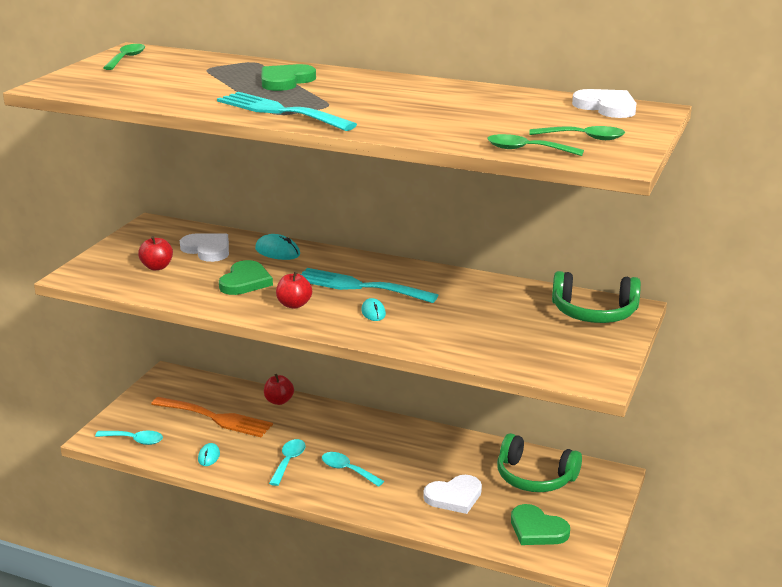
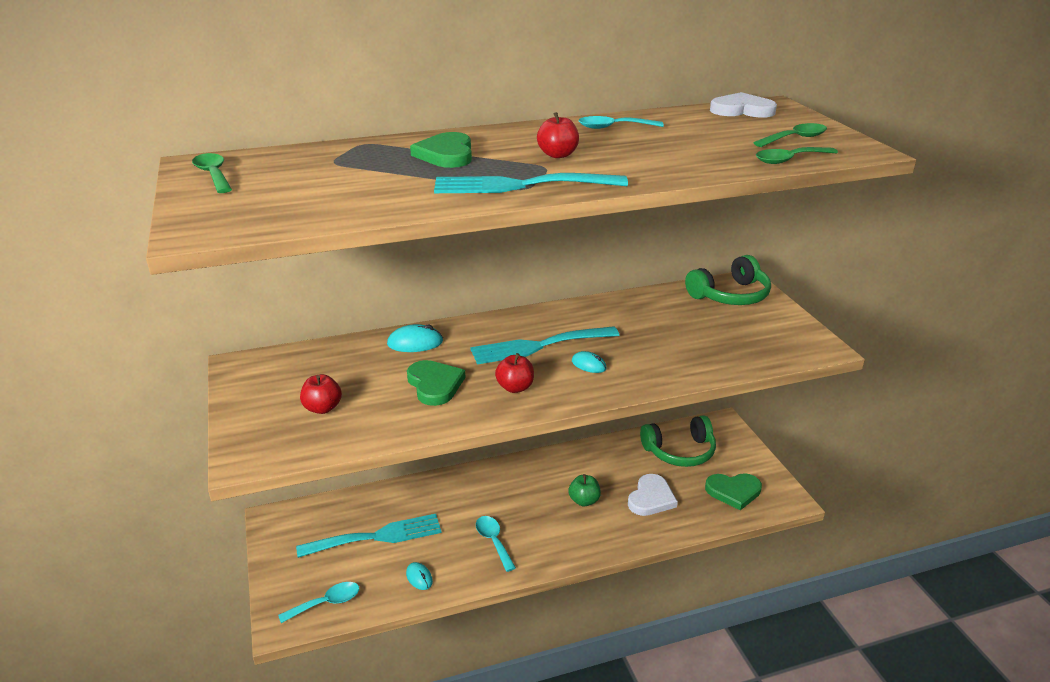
camera: 40 degrees left, 5 degrees up
orange fork [151,397,273,437] -> turquoise fork [296,514,441,558]
white heart [180,233,229,262] -> none
red apple [264,374,294,405] -> red apple moved to [537,112,579,158]
turquoise spoon [322,452,384,487] -> turquoise spoon moved to [579,116,664,129]
none -> green apple [568,474,601,506]

